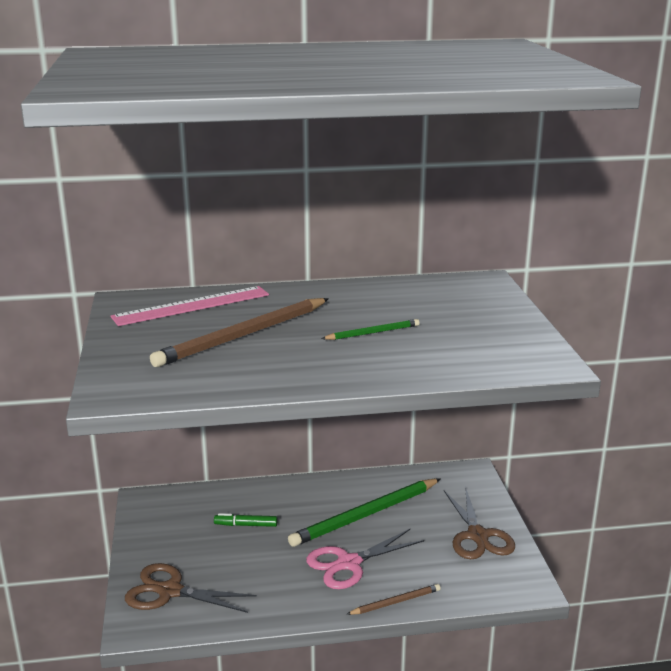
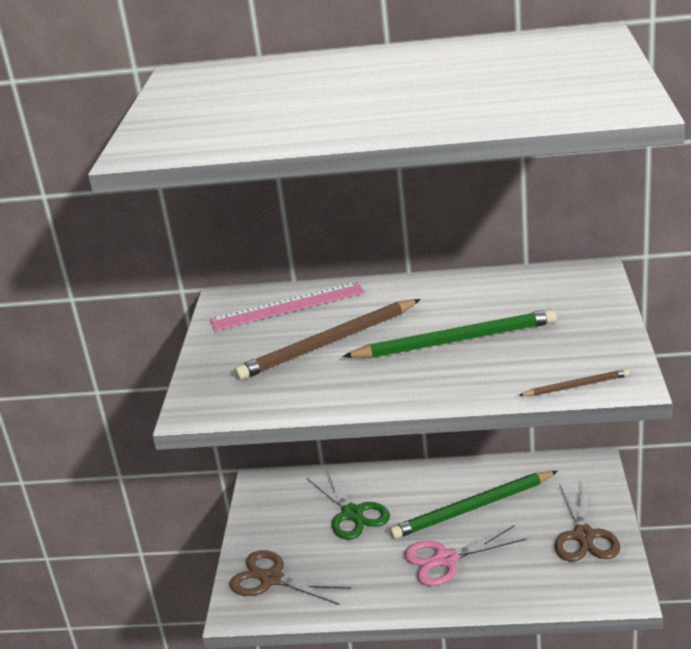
camera: 15 degrees right, 5 degrees up
green marker [214,513,277,527] -> green scissors [307,469,390,540]
green pencil [321,319,420,340] -> green pencil [342,309,557,358], size x2.06
brown pencil [346,584,441,615] -> brown pencil moved to [518,369,630,396]

